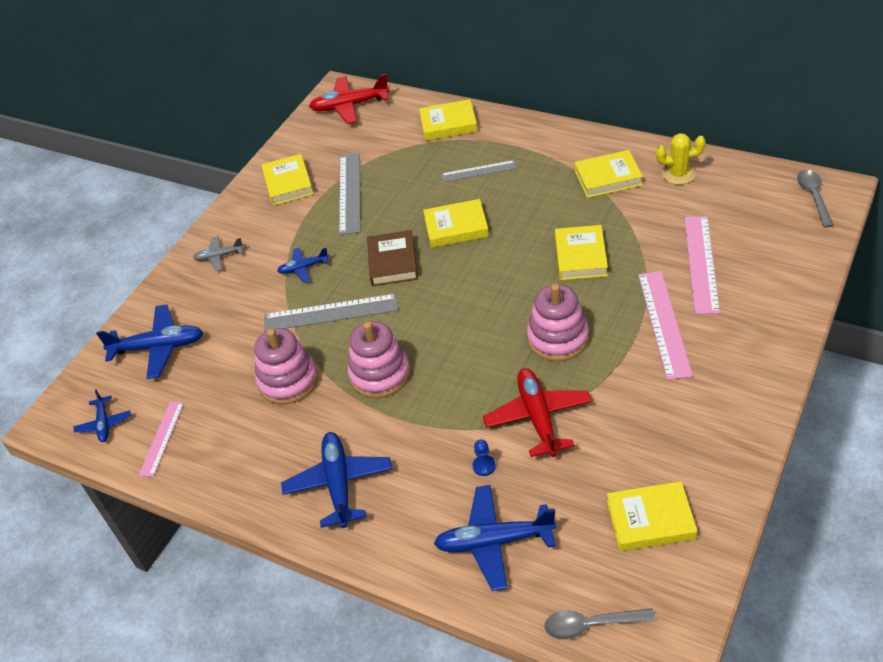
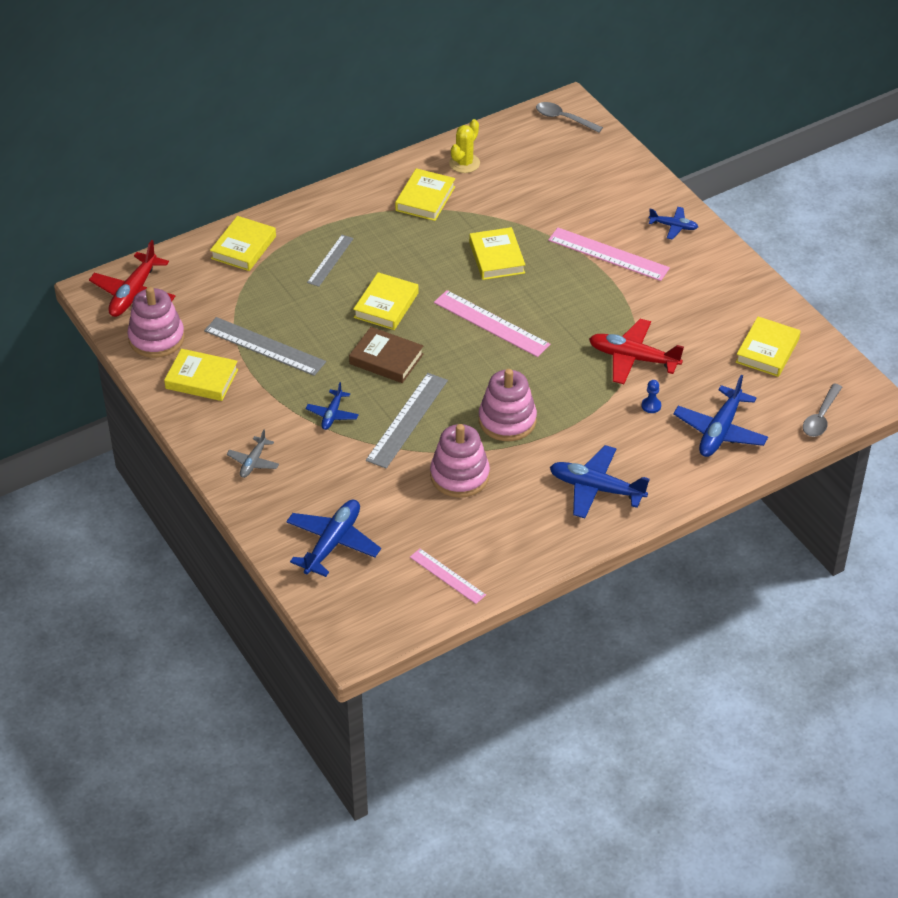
camera: 65 degrees left, 0 degrees up
blue plane [74,390,131,442] -> blue plane moved to [649,207,698,240]
pink stacking toy [527,284,589,361] -> pink stacking toy moved to [127,287,185,358]
yellow book [555,225,608,280] -> yellow book turned 45 degrees clockwise [469,227,525,280]
pink ruler [684,216,720,314] -> pink ruler moved to [434,290,550,357]

